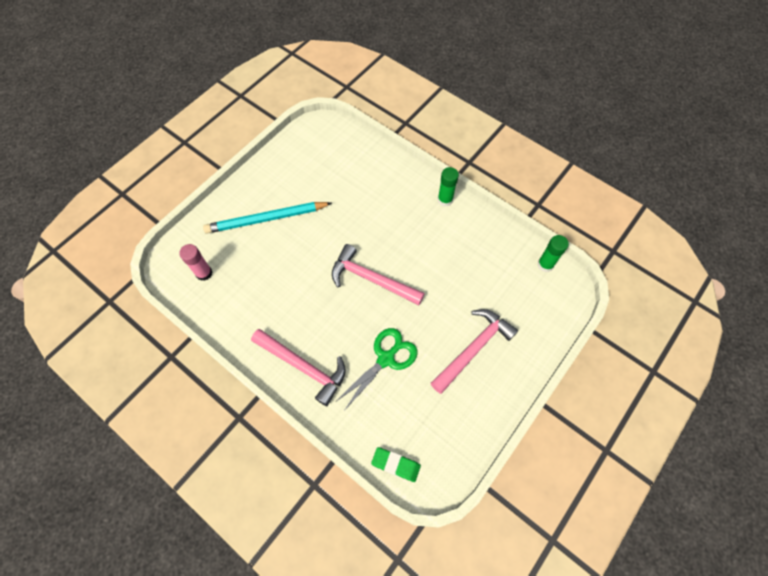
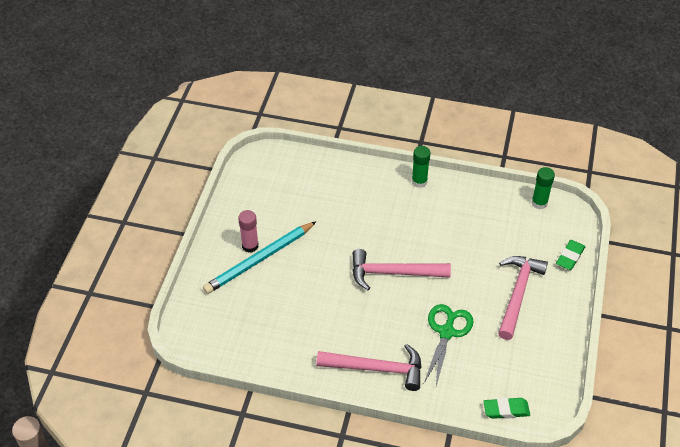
camera: 25 degrees left, 15 degrees down
pink glue stick [179,244,212,281] -> pink glue stick moved to [238,210,259,253]
none -> green eraser [556,240,585,270]

